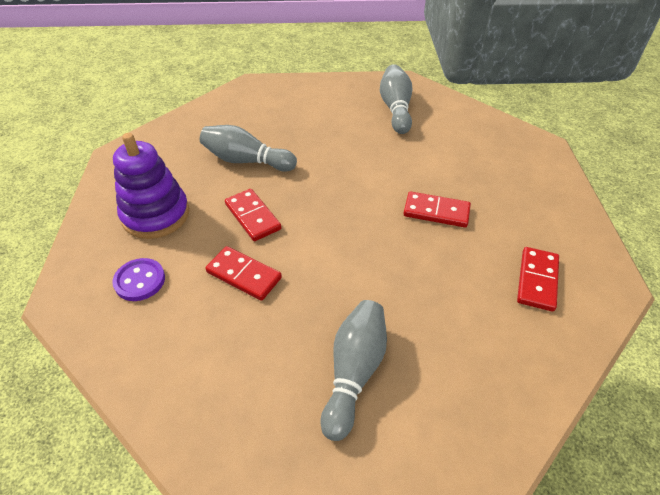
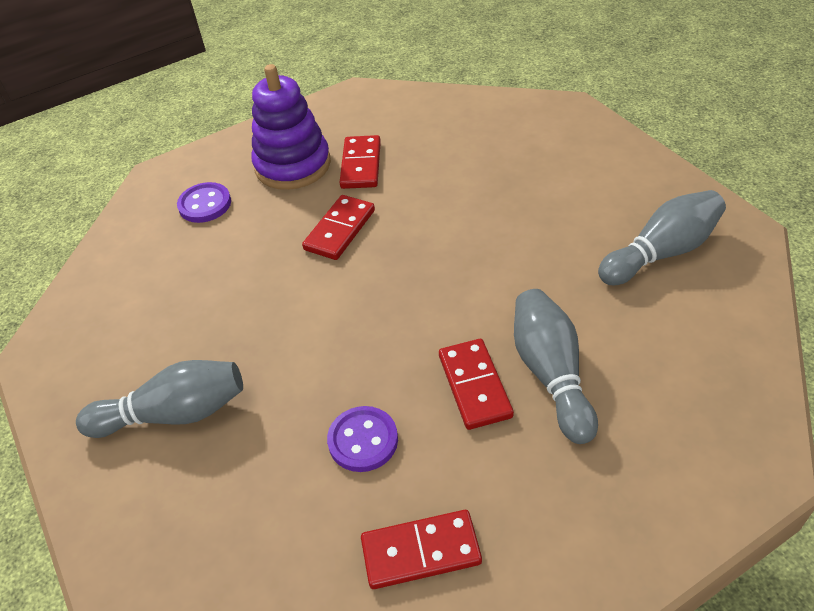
camera: 65 degrees right, 0 degrees up
grey bowling pin [200,125,297,172] -> grey bowling pin moved to [514,289,598,444]
red domino [205,246,282,301] -> red domino moved to [339,135,381,189]
none -> purple button [327,406,398,472]

